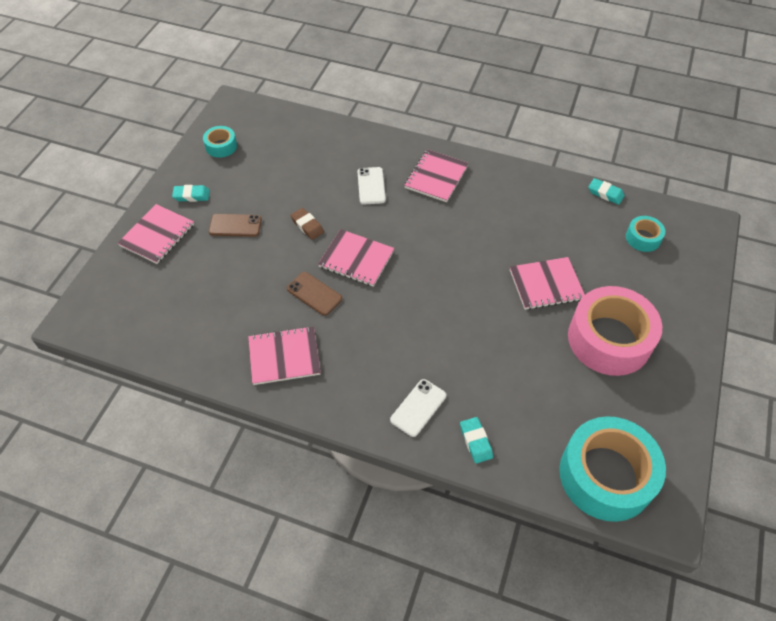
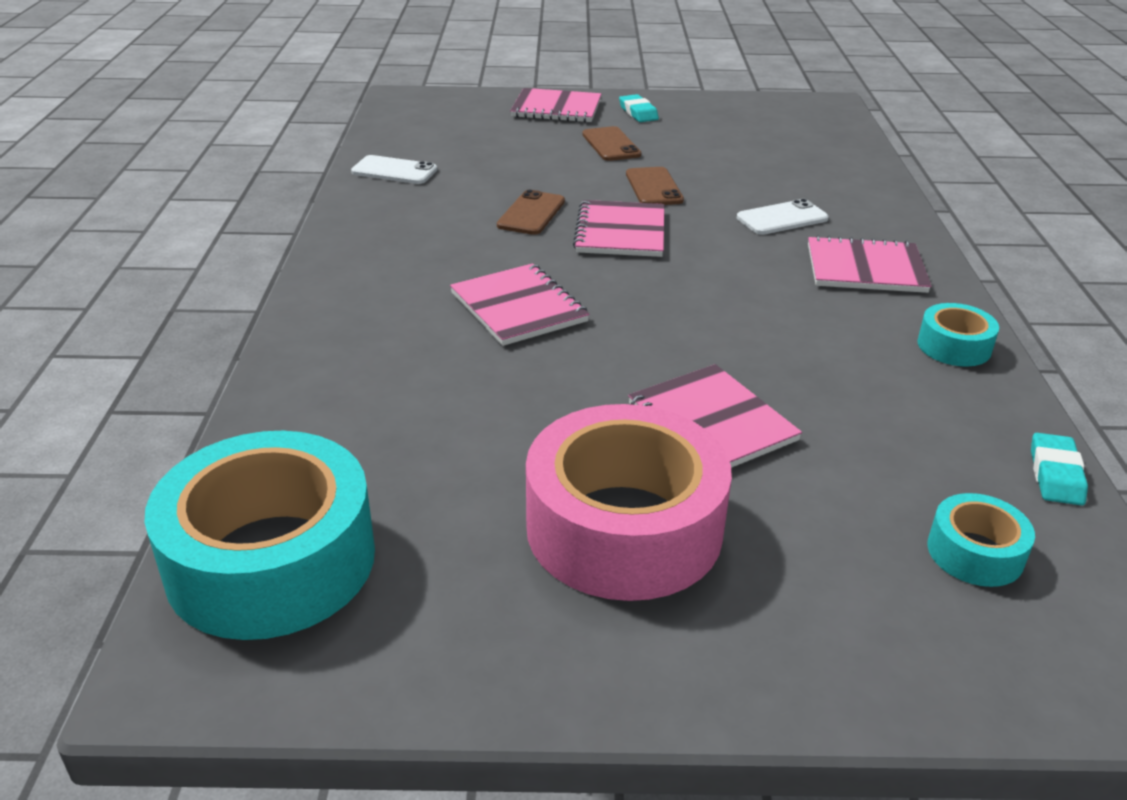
camera: 70 degrees right, 20 degrees down
turquoise tape [203,126,237,158] -> turquoise tape moved to [917,303,999,366]
pink notebook [248,326,321,385] -> pink notebook moved to [450,263,590,346]
brown eraser [290,208,324,240] -> brown phone [626,167,684,205]
white phone [390,379,446,437] -> white phone moved to [351,155,437,184]
turquoise eraser [460,417,493,464] -> none

